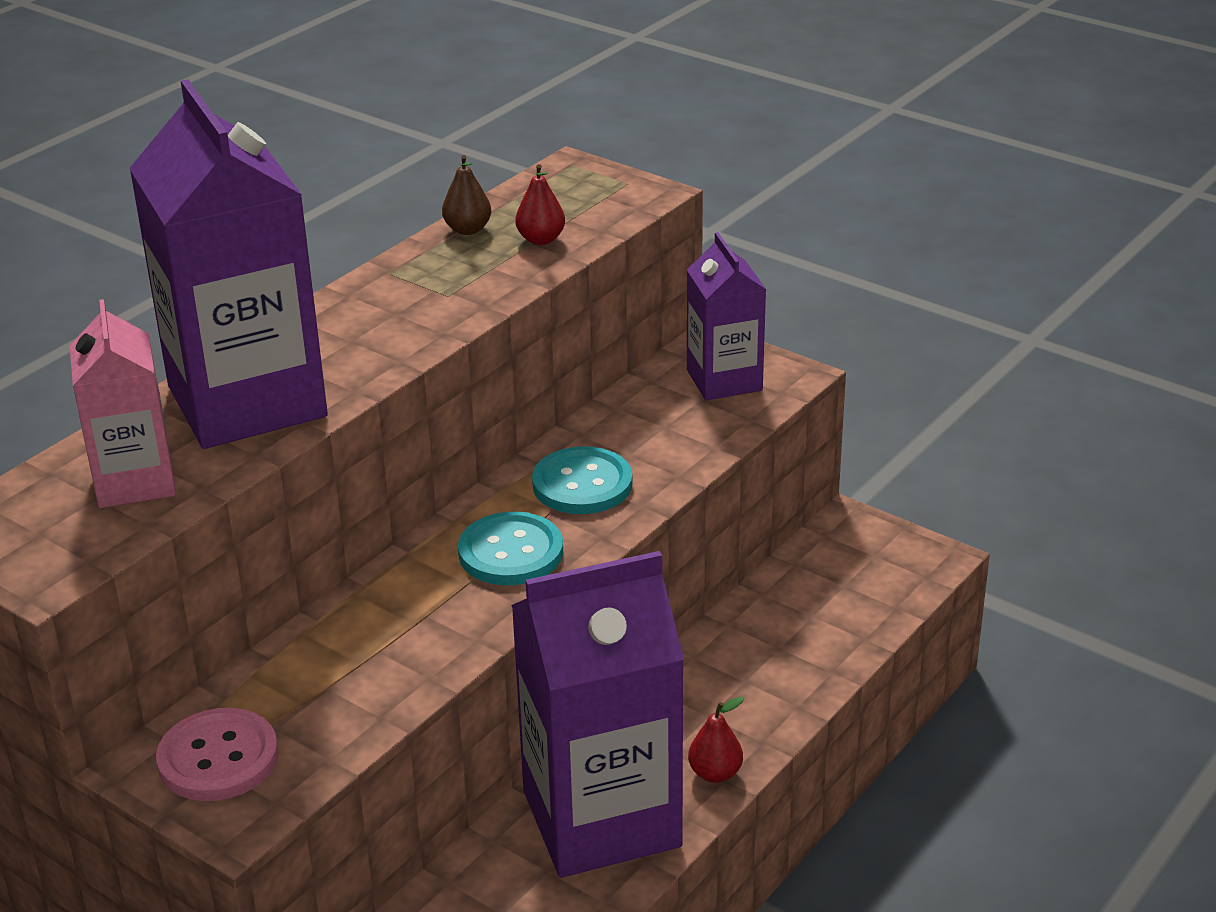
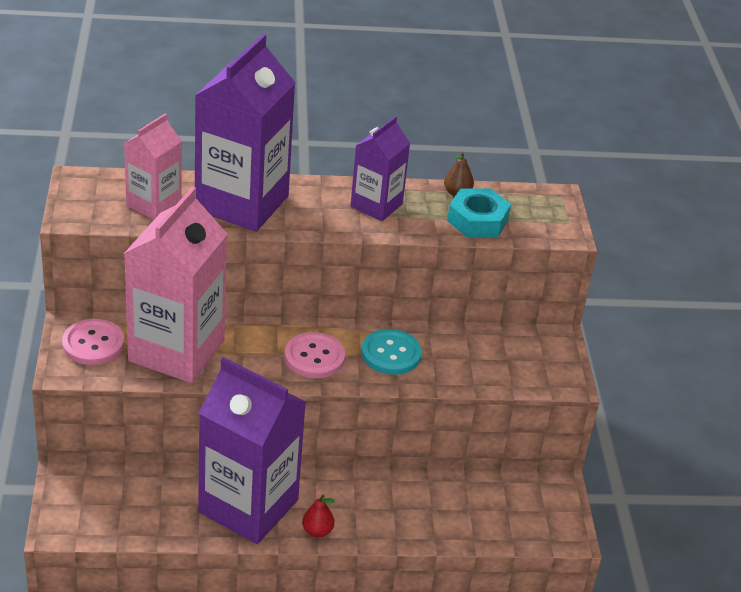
camera: 45 degrees right, 5 degrees up
turquoise button [458,512,563,585] -> pink button [284,332,345,378]
red pear [515,164,565,245] -> turquoise nut [447,188,511,238]
purple carton [687,232,766,400] -> purple carton moved to [350,116,410,221]
none -> pink carton [124,187,227,383]

